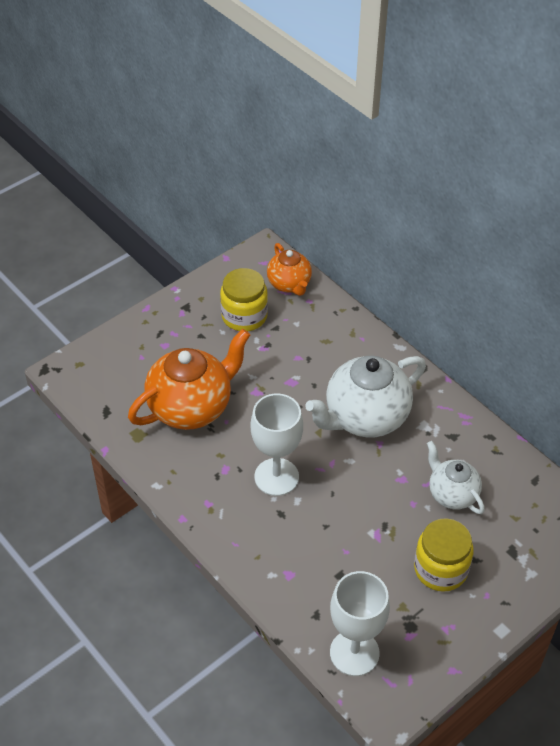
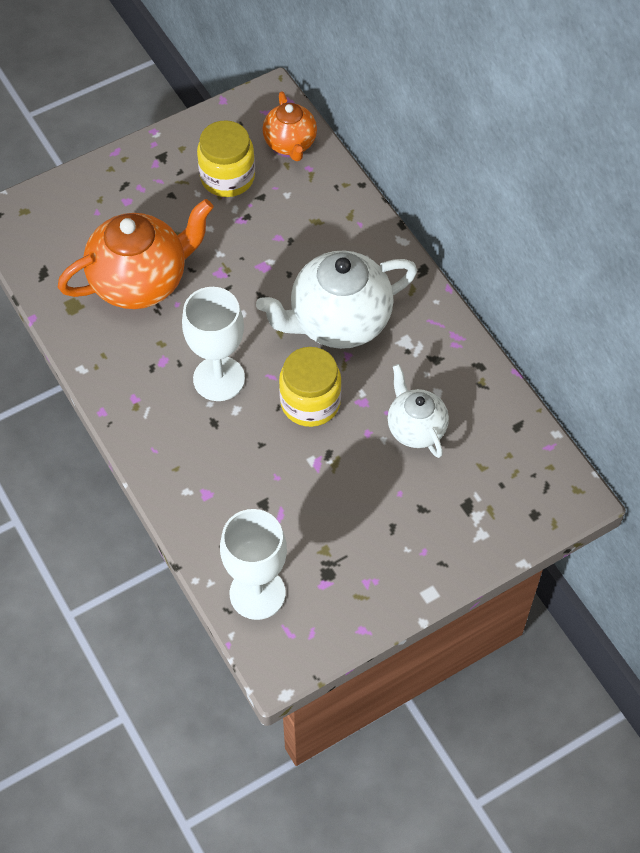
camera: 10 degrees right, 10 degrees up
yellow jar [414,519,474,592] -> yellow jar moved to [279,347,342,427]

